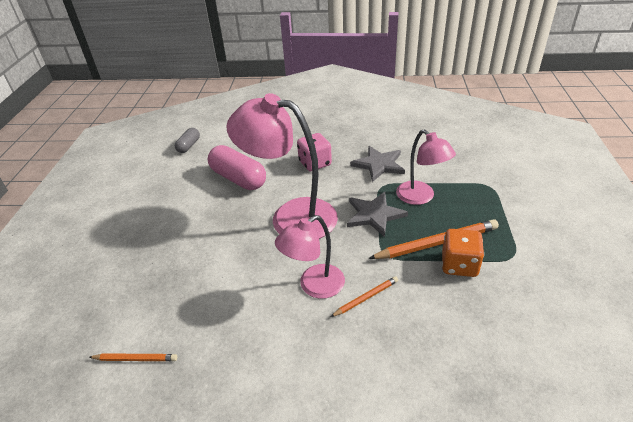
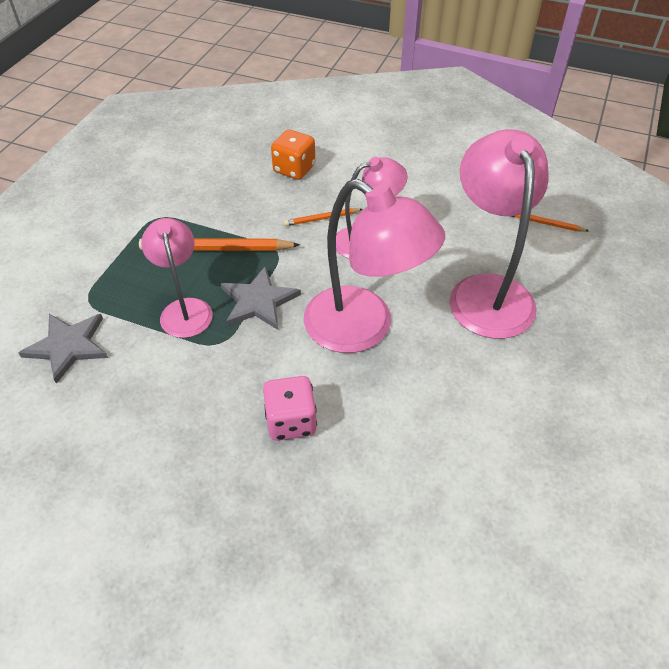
camera: 165 degrees left, 10 degrees up
grey capsule [175,128,200,153] -> none
pink capsule [208,145,266,190] -> none
grey star [350,146,405,182] -> grey star moved to [19,314,108,384]
orange dice [442,229,484,277] -> orange dice moved to [271,129,315,180]
none -> pink lamp [450,129,549,339]

